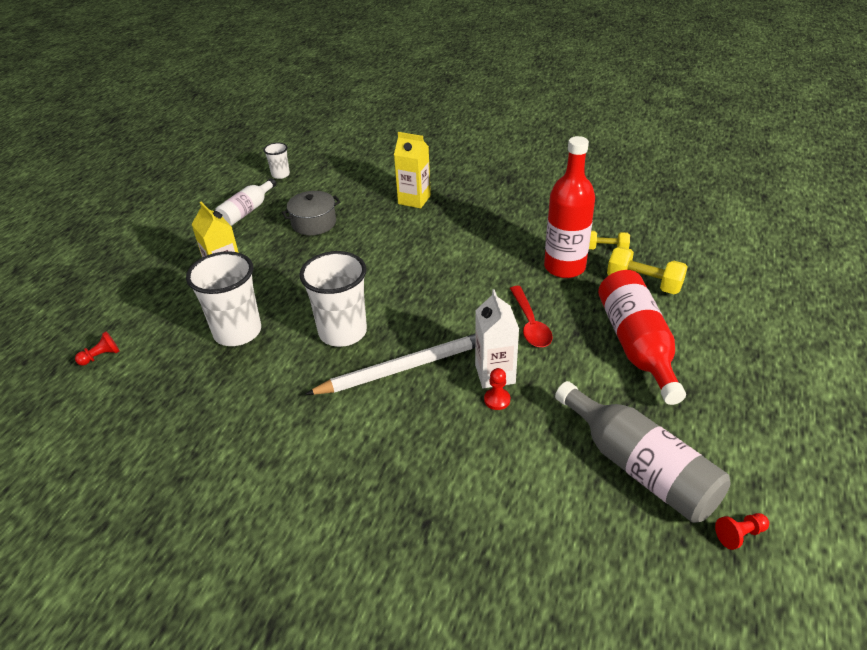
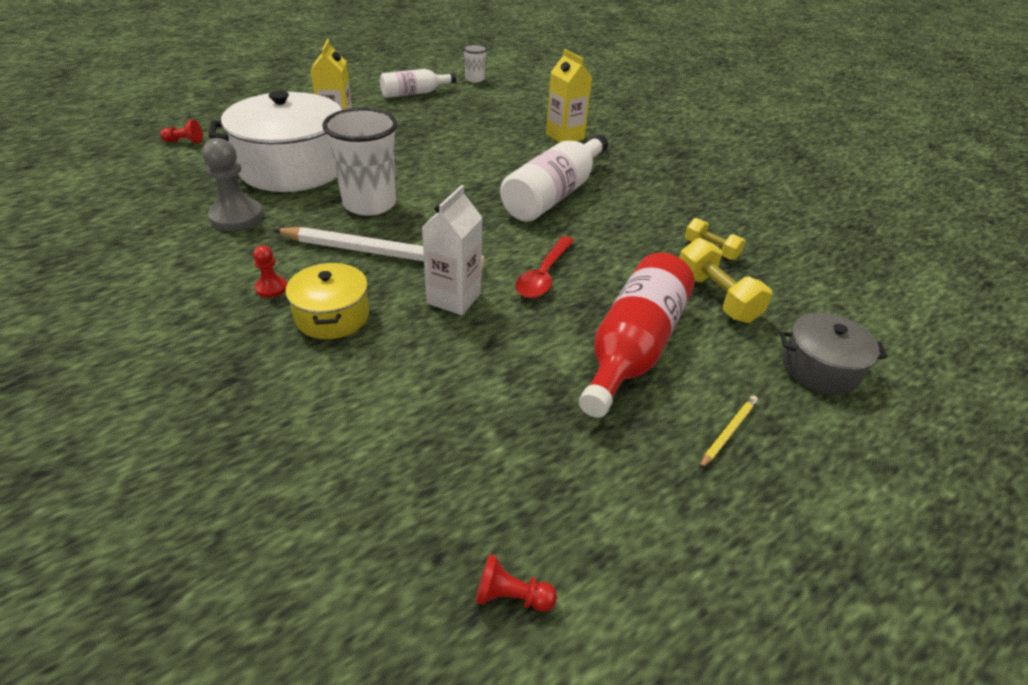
camera: 30 degrees right, 0 degrees up
white cup [186,251,261,346] -> white pot [208,91,341,192]
grey pot [282,191,340,235] -> grey pot moved to [779,313,887,395]
red pawn [484,368,510,410] -> red pawn moved to [253,245,287,298]
red bottle [544,136,595,278] -> none
grey bottle [555,381,731,523] -> none
none -> grey pawn [202,138,263,231]
none -> yellow pot [286,263,369,339]
none -> white bottle [500,134,608,222]
none -> yellow pencil [699,396,758,469]

